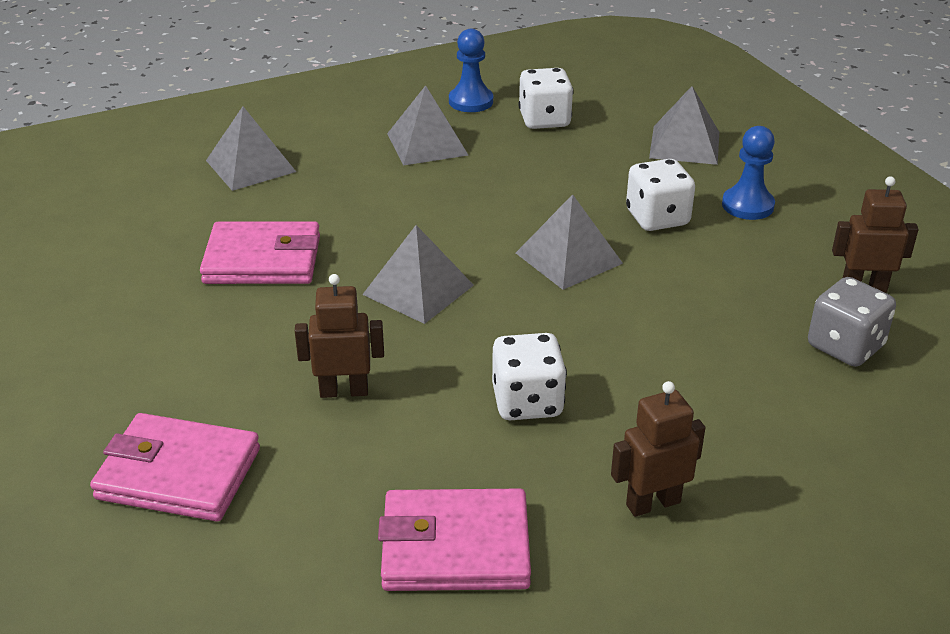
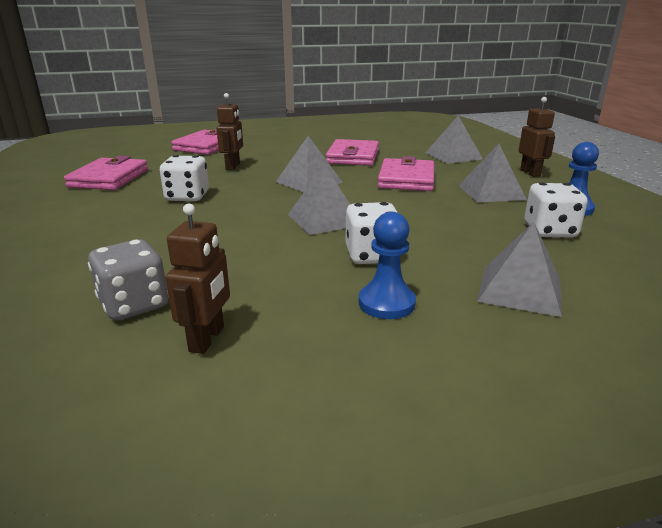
camera: 100 degrees right, 10 degrees down
brown robot [611,381,705,517] -> brown robot moved to [518,97,555,177]
none -> pink wallet [378,156,434,191]

